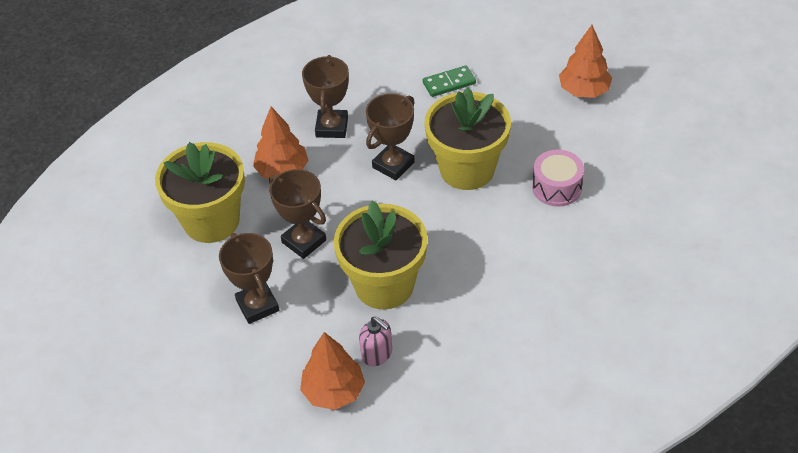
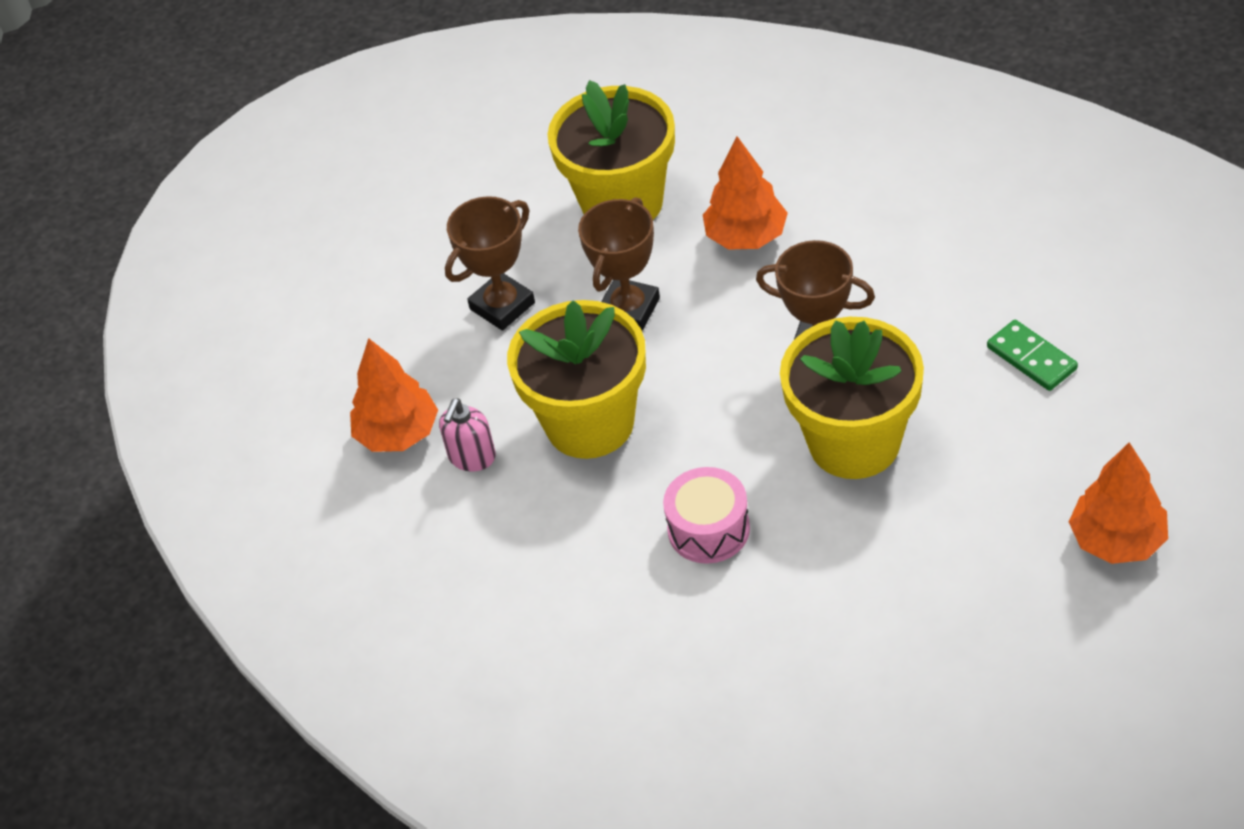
camera: 75 degrees right, 0 degrees up
brown trophy [302,55,349,138] -> none
pink drum [532,150,584,207] -> pink drum moved to [663,467,750,564]

